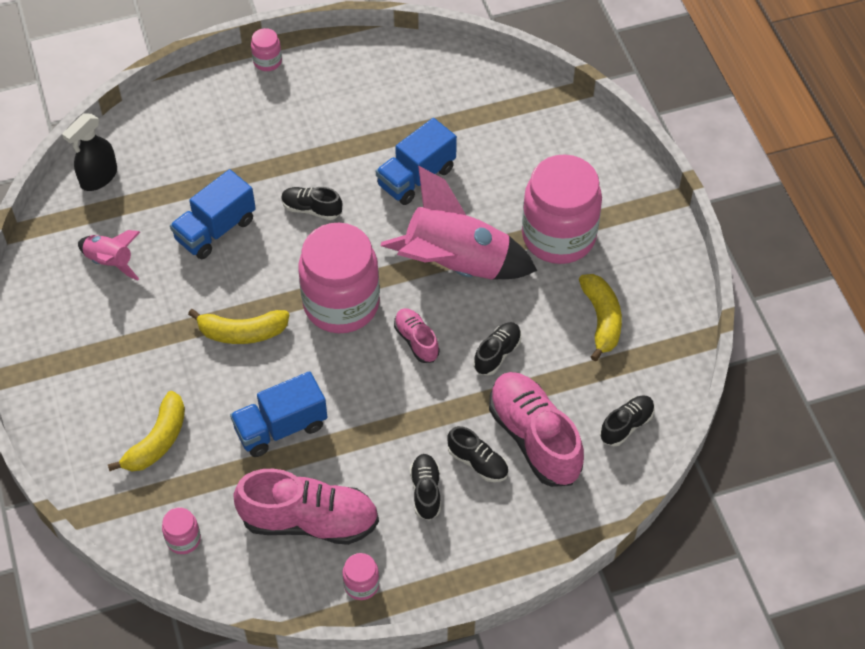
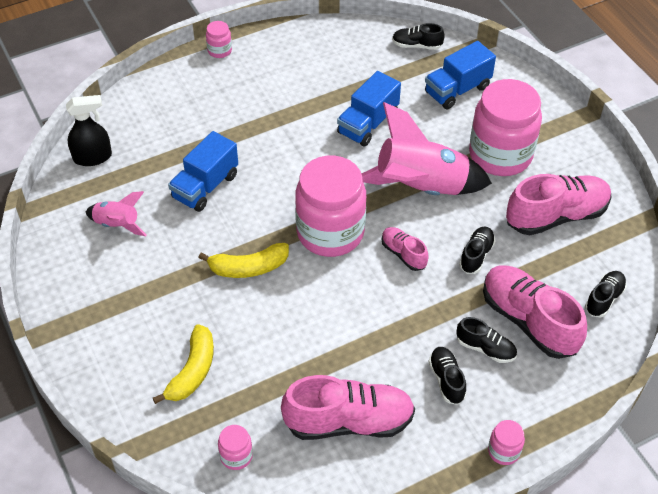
camera: 10 degrees left, 5 degrees down
black spray bottle [62,113,117,191] -> black spray bottle turned 135 degrees counterclockwise [66,95,112,166]
blue truck [230,371,327,457] -> blue truck moved to [425,41,496,109]
black shoe [281,187,342,220] -> black shoe moved to [392,23,445,50]
pink jar [343,553,379,600] -> pink jar moved to [488,420,525,465]
yellow banana [579,274,622,361] -> pink shoe [506,174,612,235]

